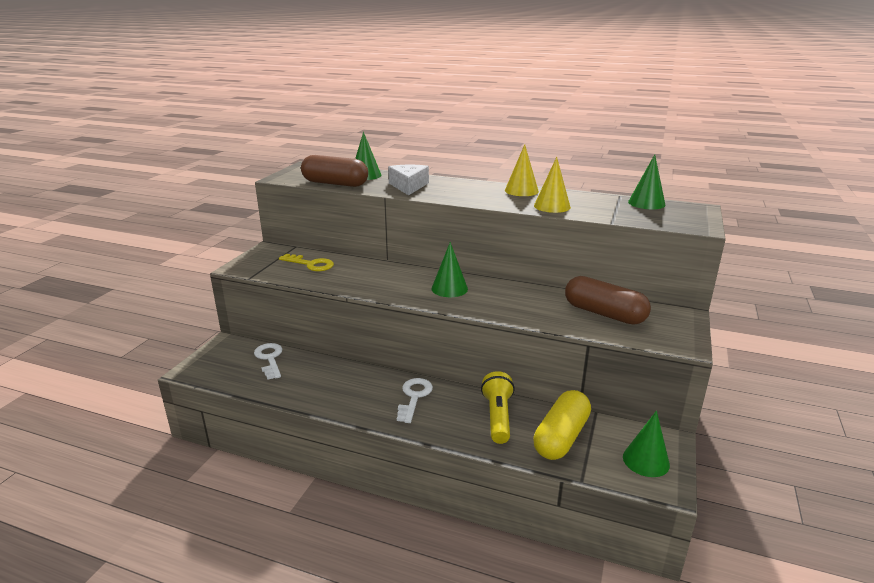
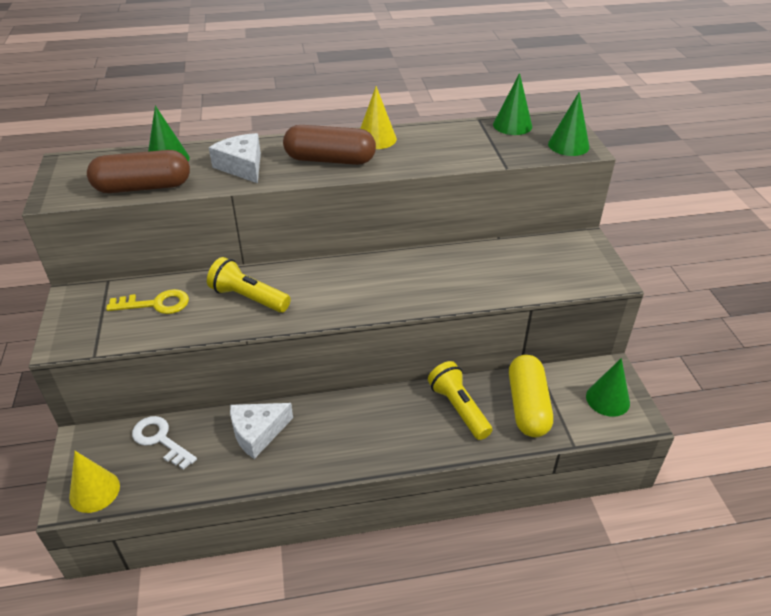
camera: 30 degrees left, 15 degrees up
white key [397,378,433,423] -> none
green cone [431,242,468,297] -> green cone moved to [548,92,590,156]
yellow cone [534,157,571,213] -> yellow cone moved to [69,451,120,513]
brown capsule [565,276,651,325] -> brown capsule moved to [283,125,376,165]
none -> yellow flashlight [207,257,291,313]
none -> white cheese [230,403,293,459]

